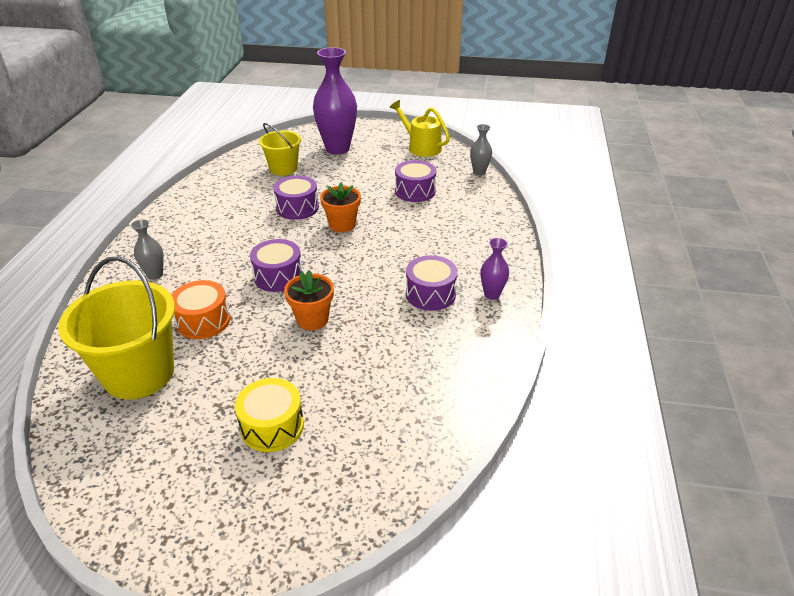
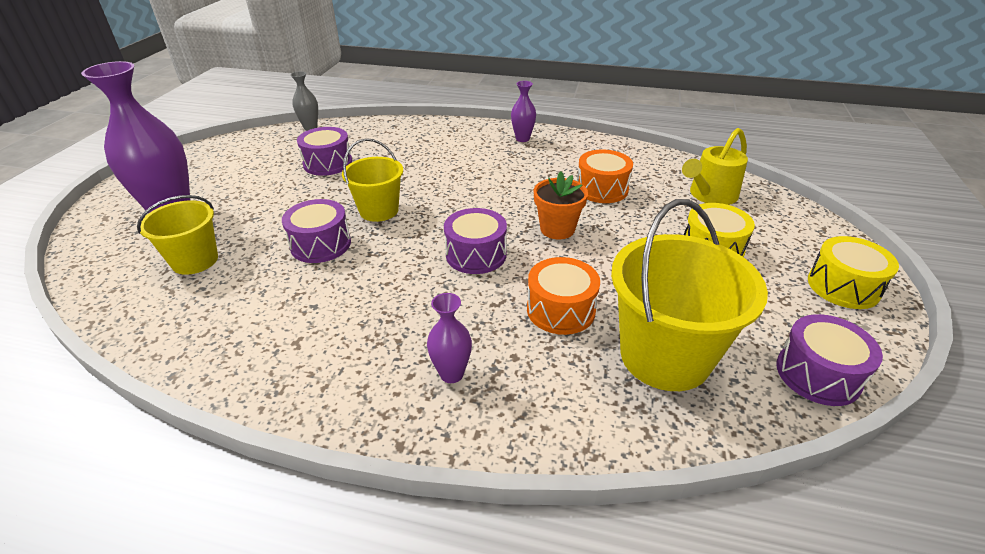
camera: 85 degrees left, 0 degrees up
grey vase [131,219,164,280] -> purple vase [427,293,472,383]
orange flower pot [320,183,361,232] -> yellow bucket [342,138,403,222]
yellow watering can [390,100,450,157] -> yellow watering can moved to [682,128,748,205]
purple drum [406,255,458,311] -> purple drum moved to [777,314,883,406]
none -> orange drum [577,149,633,203]
none -> yellow drum [808,236,899,309]

